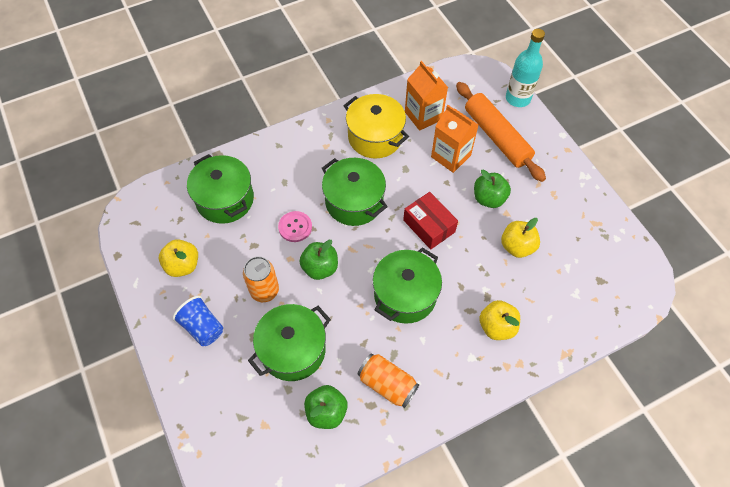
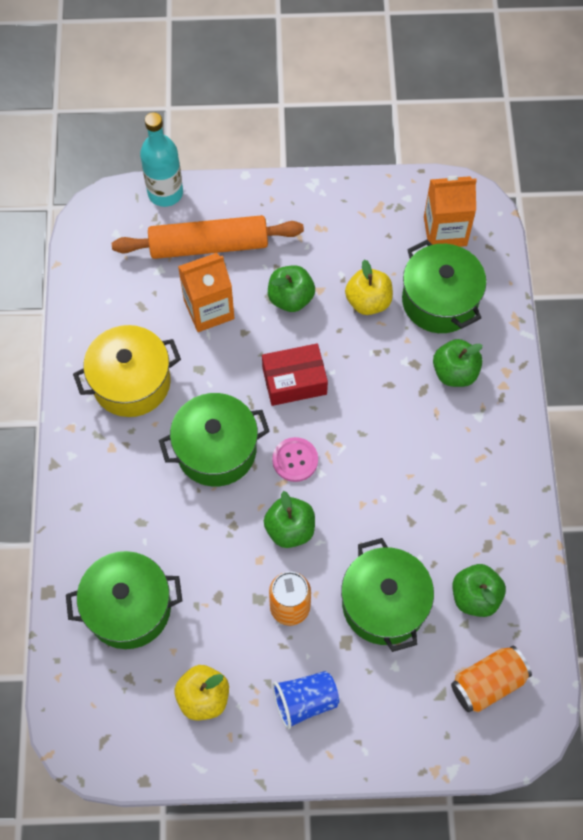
camera: 65 degrees left, 5 degrees up
pink button [278,211,312,242] -> pink button moved to [272,437,318,482]
orange can [357,353,419,408] -> orange can moved to [451,646,532,712]
green pot [373,247,442,324] -> green pot moved to [402,240,486,333]
orange carton [405,61,448,131] -> orange carton moved to [424,176,477,247]
yellow apple [479,300,520,340] -> green apple [433,339,483,387]

